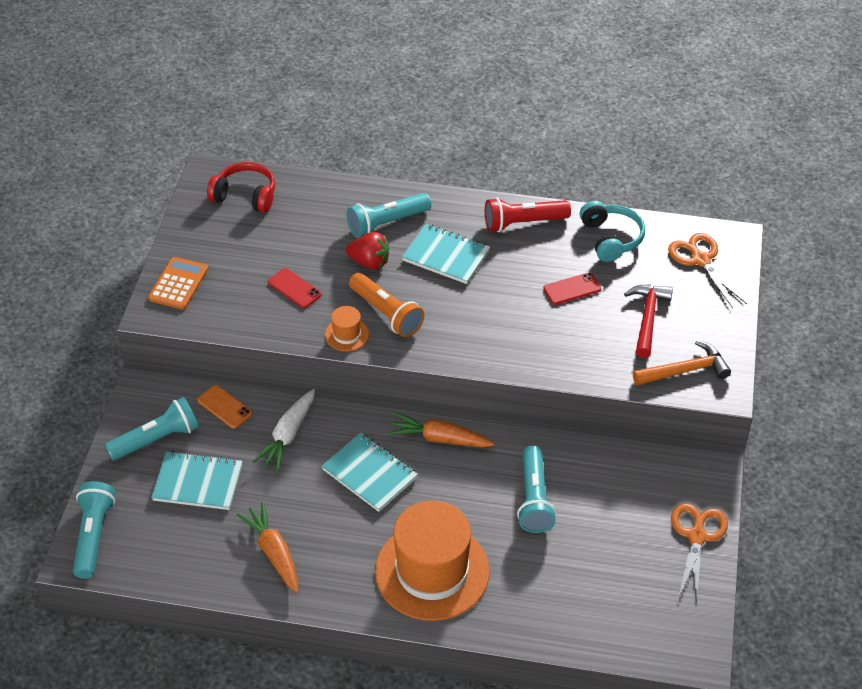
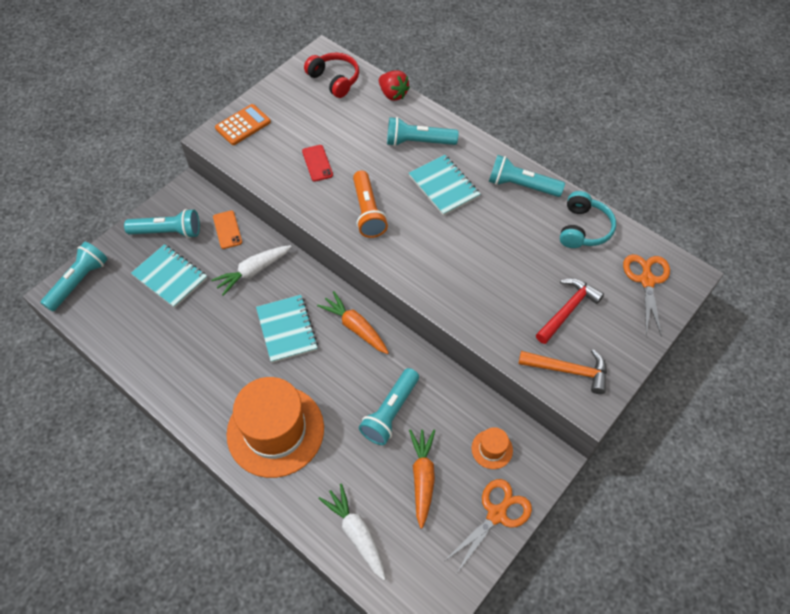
camera: 30 degrees right, 10 degrees up
orange carrot [237,502,299,593] -> orange carrot moved to [409,429,435,528]
orange hat [325,306,369,351] -> orange hat moved to [472,427,513,469]
red strawberry [346,232,389,270] -> red strawberry moved to [379,70,410,101]
red flashlight [485,198,571,232] -> turquoise flashlight [489,155,565,197]
red phone [543,272,601,305] -> none
none -> white carrot [319,483,386,580]

